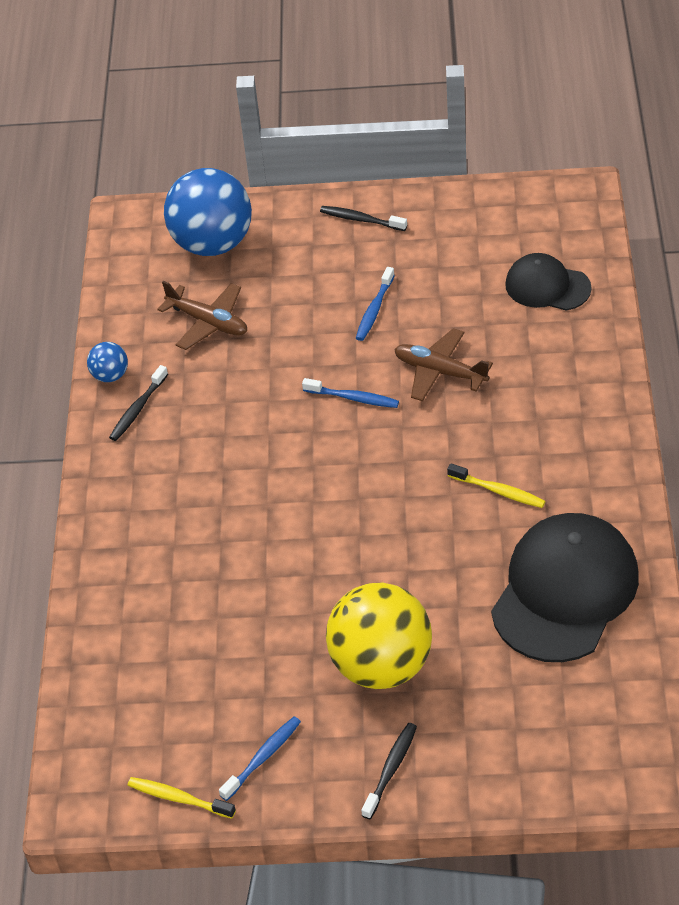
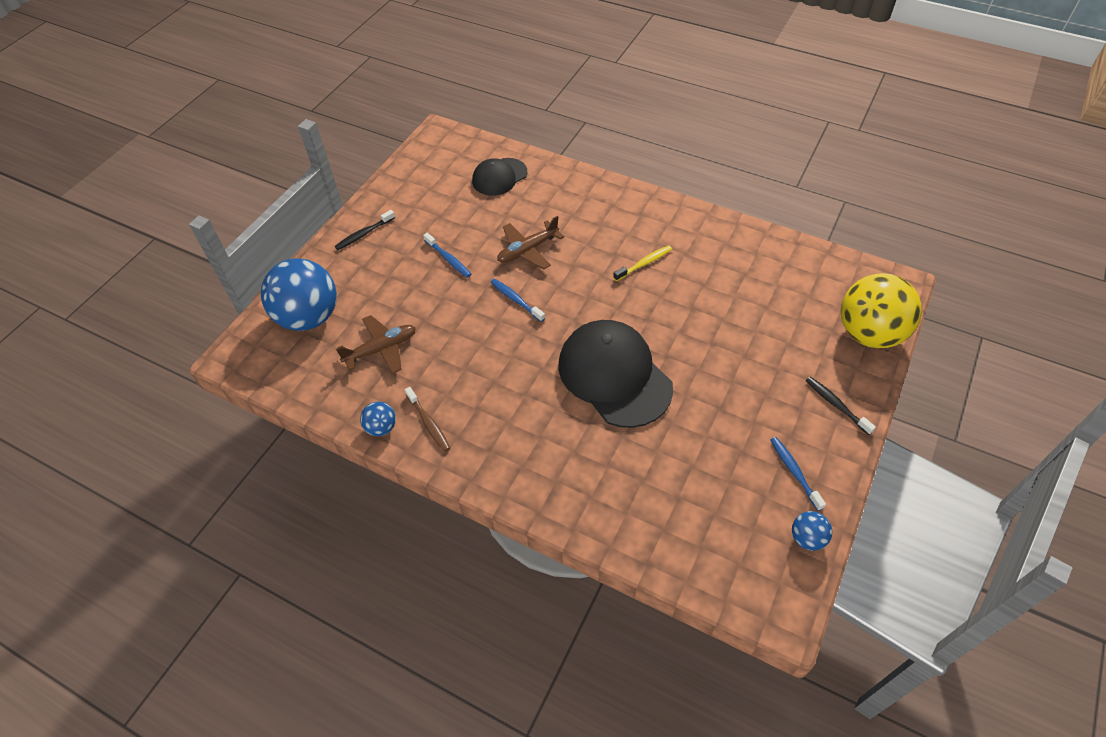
camera: 65 degrees left, 5 degrees up
black toothbrush [109,365,168,441] -> brown toothbrush [405,387,450,452]
yellow toothbrush [128,777,236,819] -> blue ball [792,511,832,551]
blue toothbrush [302,378,399,408] -> blue toothbrush turned 90 degrees counterclockwise [490,279,545,322]
yellow ball [326,582,432,689] -> yellow ball moved to [841,273,922,348]
black cap [491,513,639,662] -> black cap moved to [558,320,673,428]

